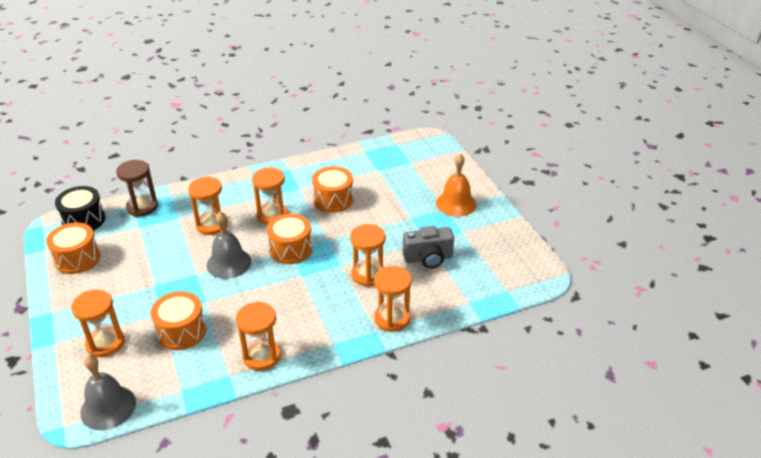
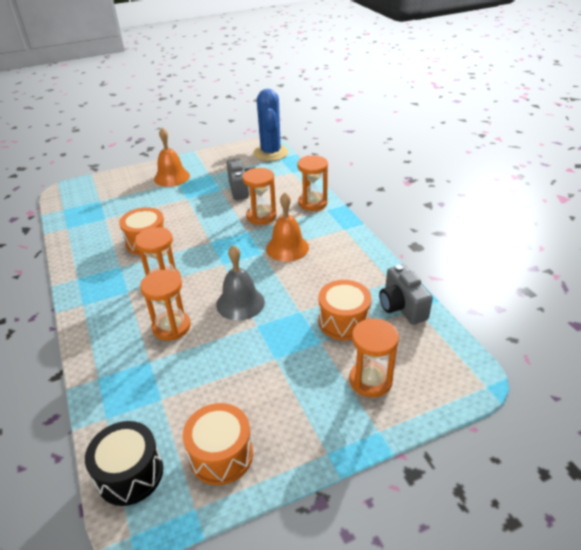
camera: 90 degrees left, 0 degrees up
grey bell [80,354,136,430] -> none
brown hourglass [116,160,158,217] -> none
orange hourglass [236,302,281,371] -> none
orange drum [267,214,313,264] -> none
none -> blue cactus [253,89,289,161]
none -> orange bell [266,193,309,262]
none -> grey camera [379,265,433,324]

